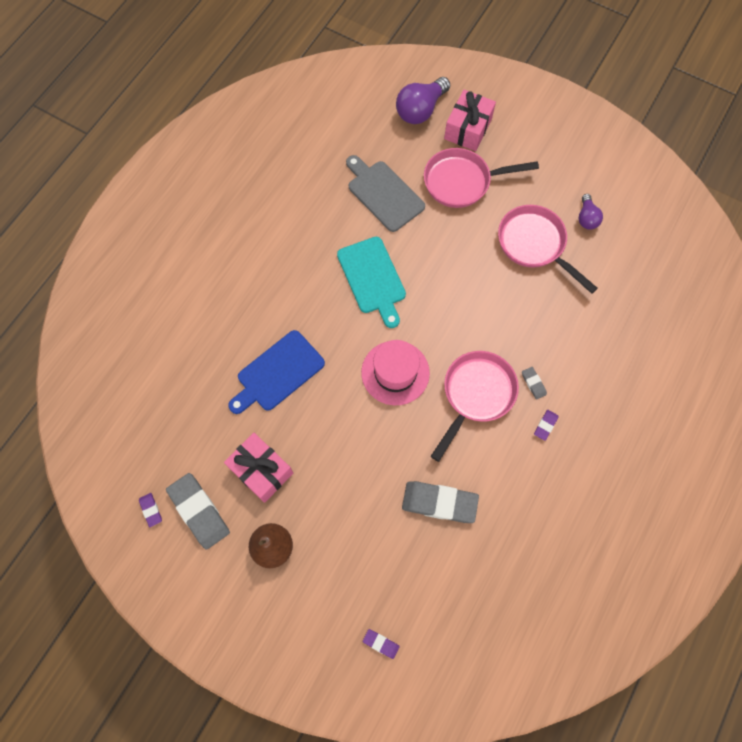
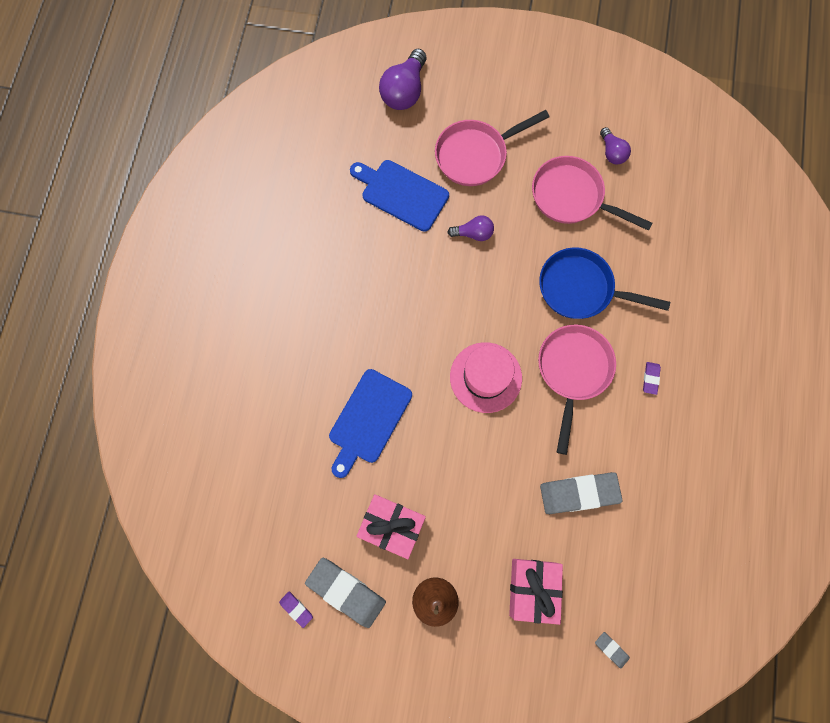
camera: 20 degrees left, 5 degrees up
turquoise cutting board [337,237,406,328] -> none
grey cutting board [346,155,425,232] -> blue cutting board [350,160,449,232]
purple eraser [363,629,400,659] -> none
pink gift [444,90,496,151] -> pink gift moved to [509,559,563,625]
grey eraser [522,367,547,400] -> grey eraser moved to [595,632,630,669]
none -> purple light bulb [447,215,494,241]
none -> blue pan [539,247,670,319]

